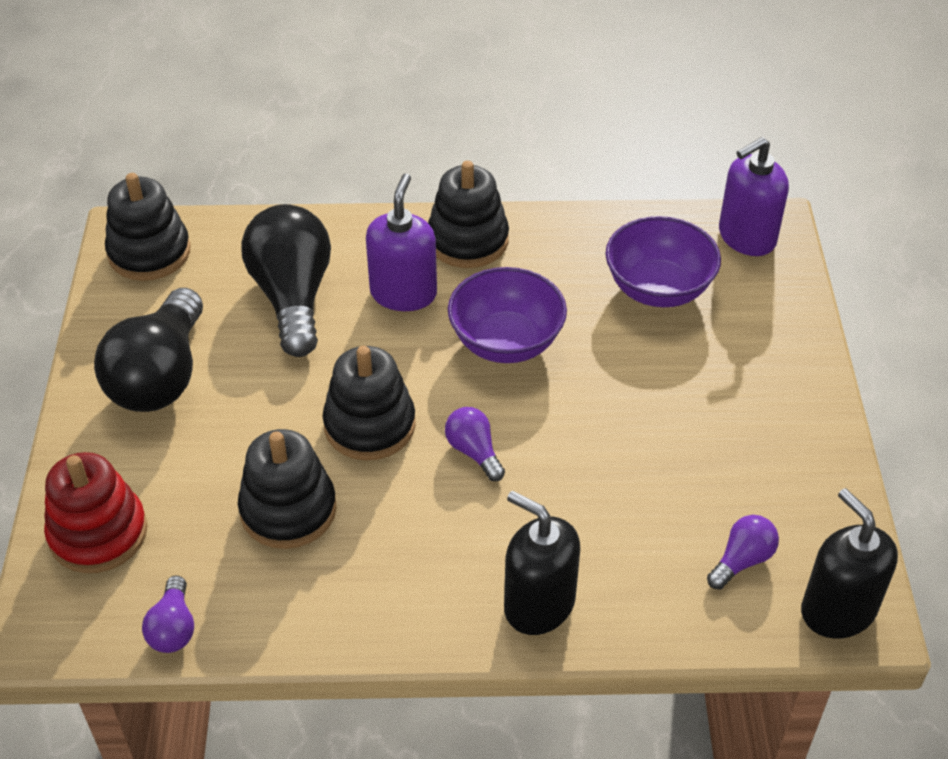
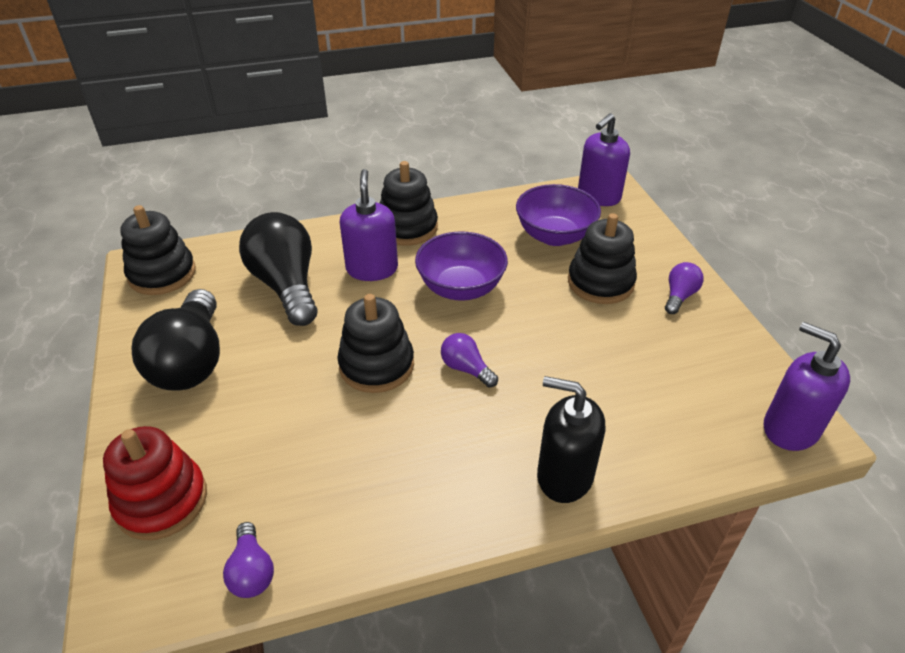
camera: 15 degrees left, 5 degrees down
black stacking toy [238,429,337,549] -> black stacking toy moved to [568,213,637,304]
purple light bulb [707,515,779,589] -> purple light bulb moved to [665,262,704,314]
black soap dispenser [801,488,898,639] -> purple soap dispenser [764,322,850,451]

